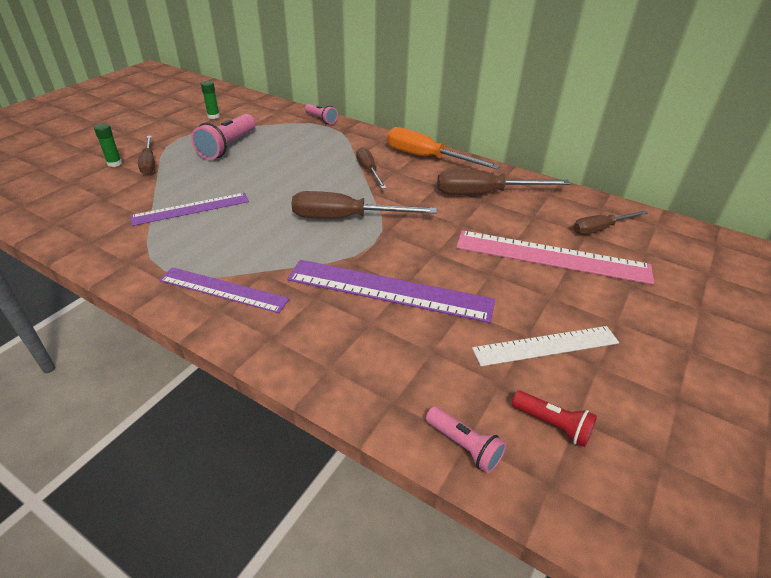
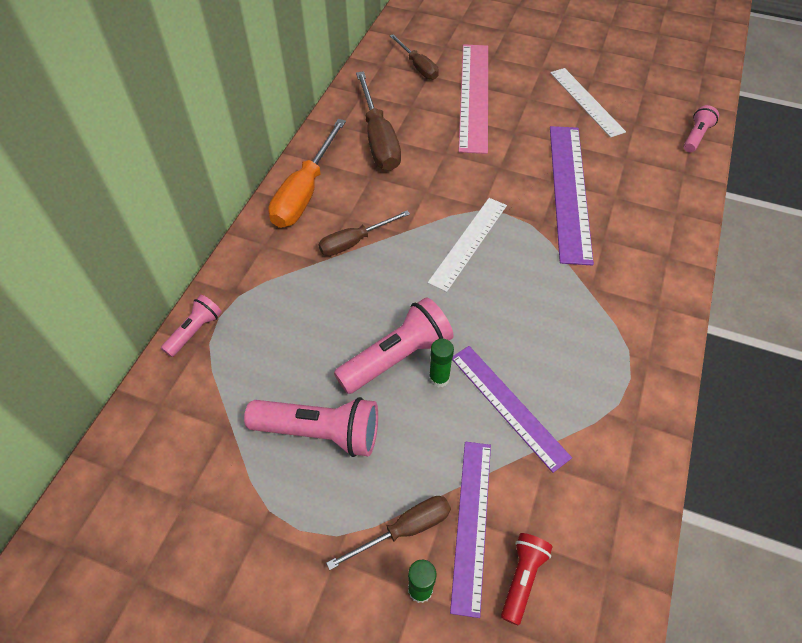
camera: 100 degrees left, 15 degrees up
purple ruler [159,267,290,313] -> purple ruler moved to [450,442,491,618]
green glue stick [201,81,220,119] -> green glue stick moved to [429,339,454,388]
brown screwdriver [292,191,437,219] -> white ruler [428,198,507,292]
red flashlight [512,391,597,447] -> red flashlight moved to [501,533,553,625]
none -> pink flashlight [334,297,454,394]

